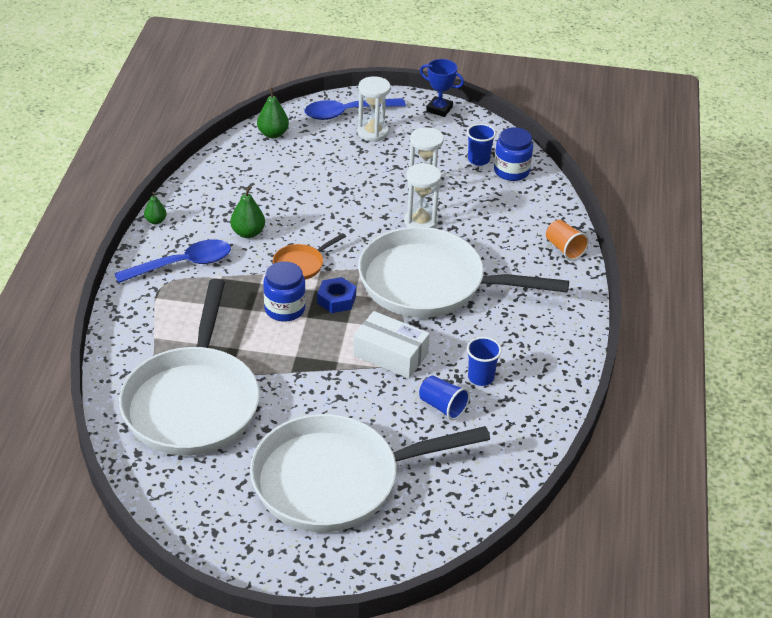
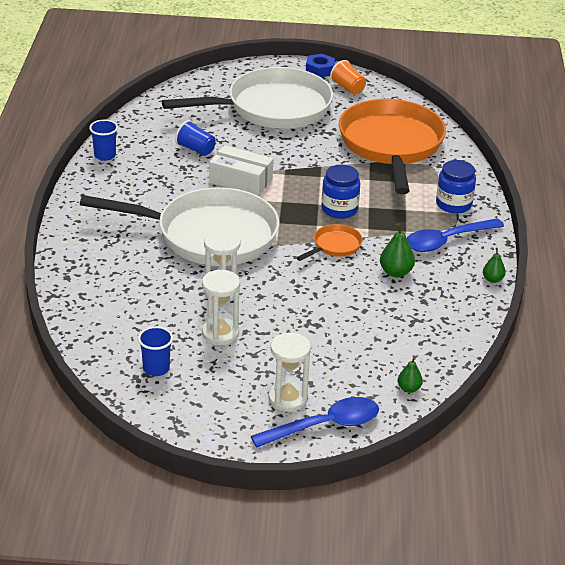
camera: 175 degrees right, 5 degrees down
white pan [119,279,260,456] -> orange pan [339,99,446,194]
green pear [257,88,289,138] -> green pear [398,357,423,393], size x0.65
blue nut [317,277,356,313] -> blue nut moved to [306,53,335,77]
blue trophy [420,59,464,117] -> none
blue cup [467,337,502,386] -> blue cup moved to [89,120,118,161]
blue jar [494,127,533,181] -> blue jar moved to [436,160,476,214]
orange cup [546,220,589,260] -> orange cup moved to [330,60,366,95]

